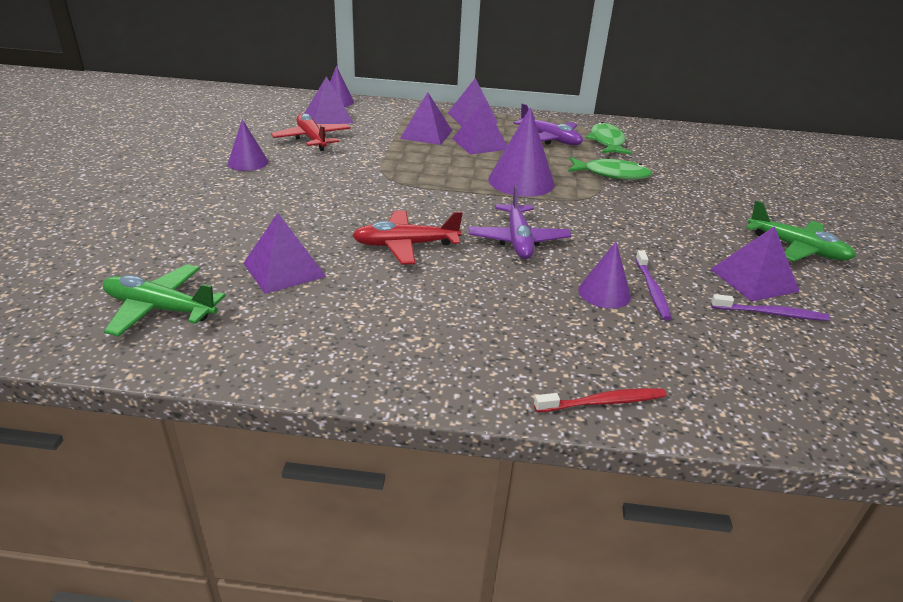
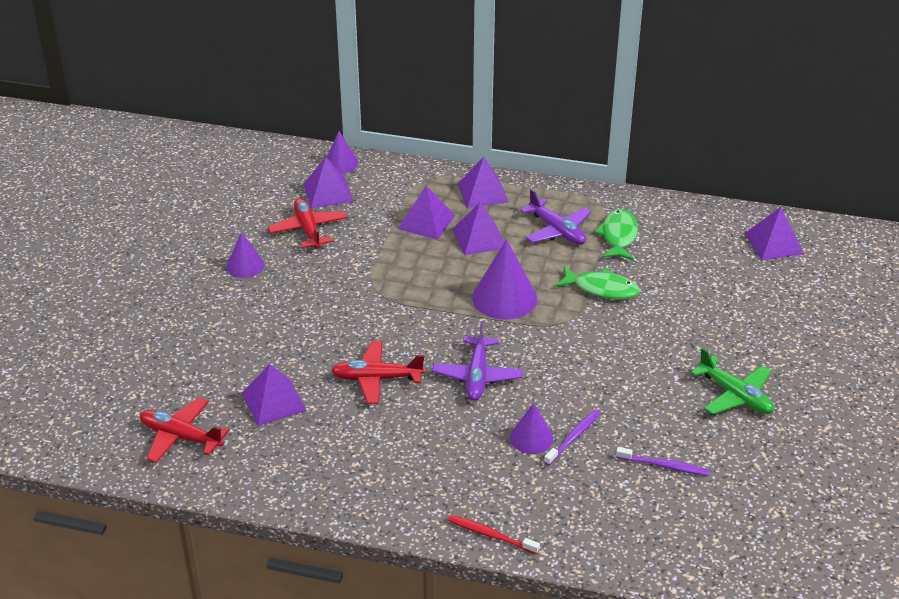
camera: 10 degrees right, 5 degrees up
green plane [103,264,226,337] -> red plane [140,398,229,463]
red toothbrush [534,388,667,412] -> red toothbrush turned 150 degrees counterclockwise [448,515,540,554]
purple toothbrush [635,250,672,320] -> purple toothbrush turned 150 degrees counterclockwise [544,409,601,465]
purple pyramid [710,226,800,302] -> purple pyramid moved to [745,207,804,260]

